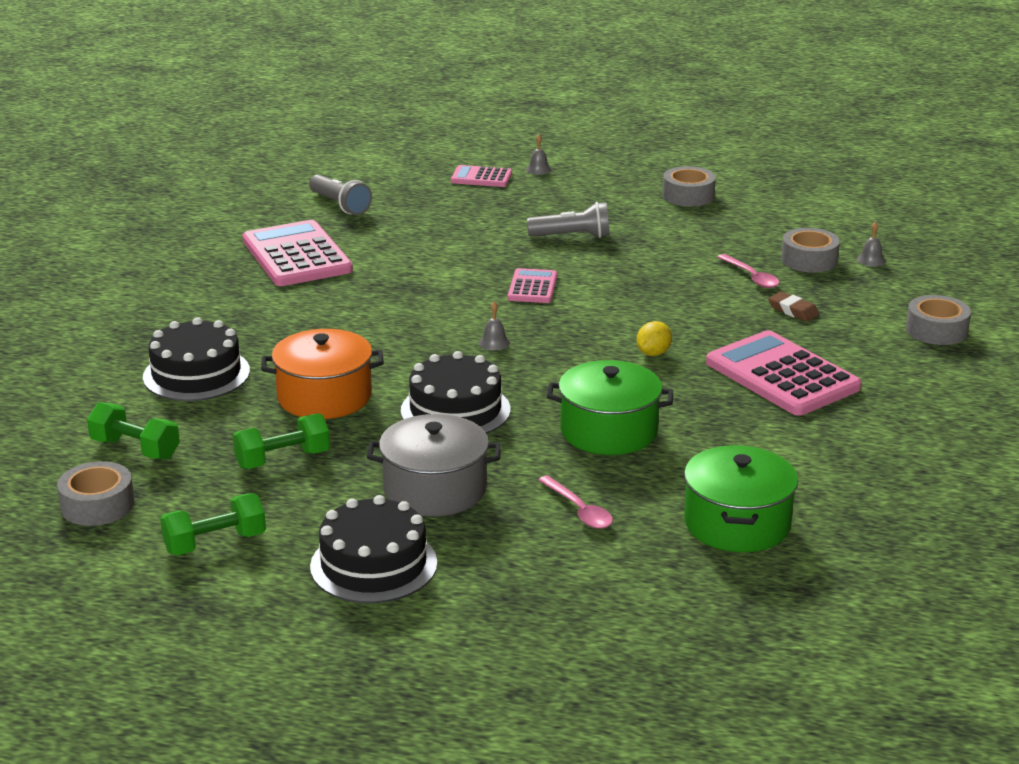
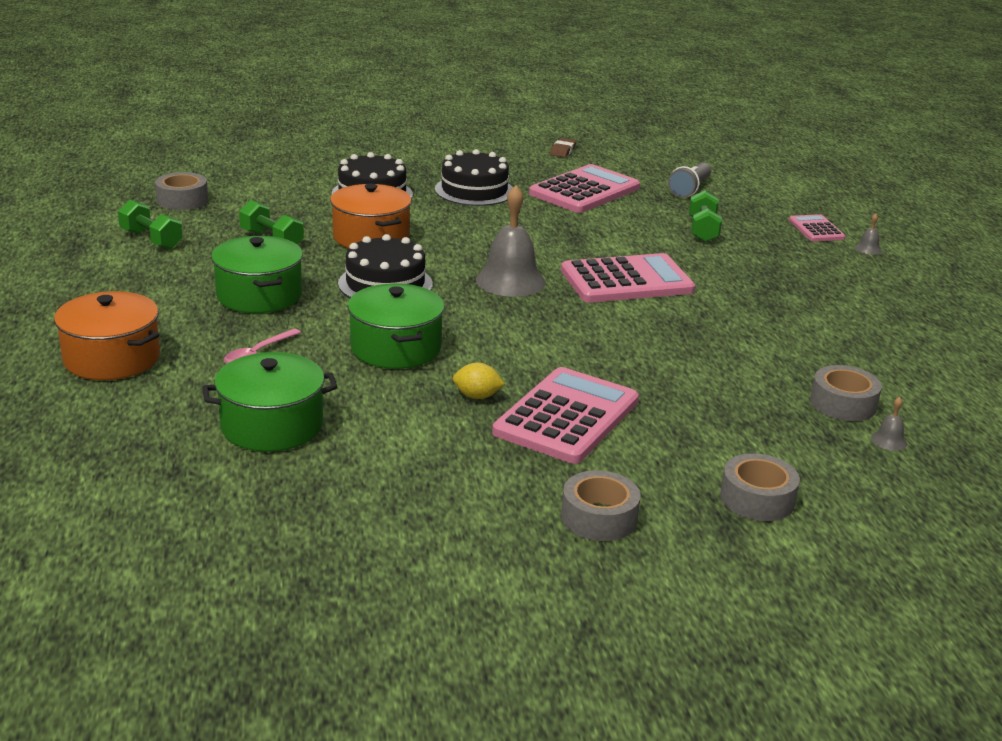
camera: 65 degrees right, 0 degrees up
green dumbbell [87,402,180,460] -> green dumbbell moved to [689,190,722,242]
black cake [310,495,437,603] -> black cake moved to [435,149,513,206]
grey pot [367,414,501,517] -> green pot [211,236,303,313]
grey bell [479,302,510,350] -> grey bell [476,185,545,297], size x2.44
pink calculator [508,268,557,303] -> pink calculator [561,253,695,303], size x1.91
grey flashlight [527,202,610,238] -> none
yellow lemon [637,321,672,356] -> yellow lemon moved to [453,363,505,399]
grey tape [663,166,716,206] -> grey tape moved to [561,470,641,541]
pink spoon [717,254,779,288] -> none
brown eraser [768,292,819,321] -> brown eraser moved to [550,138,576,157]
none -> orange pot [54,291,160,380]

